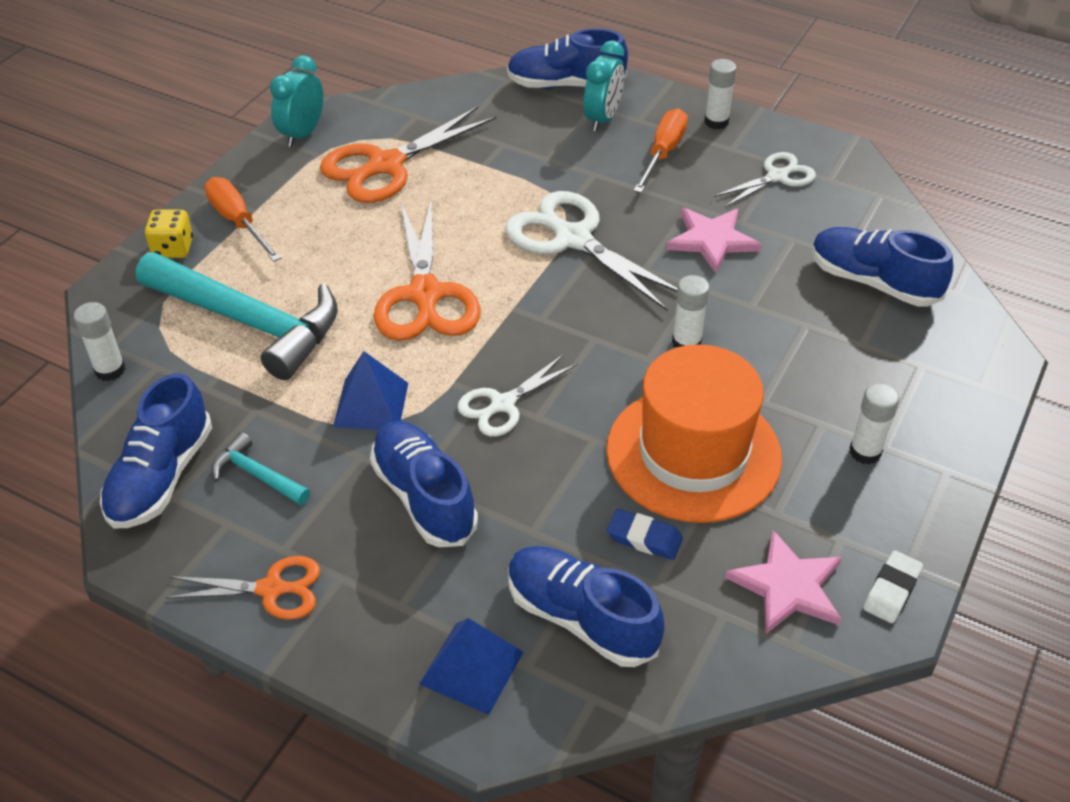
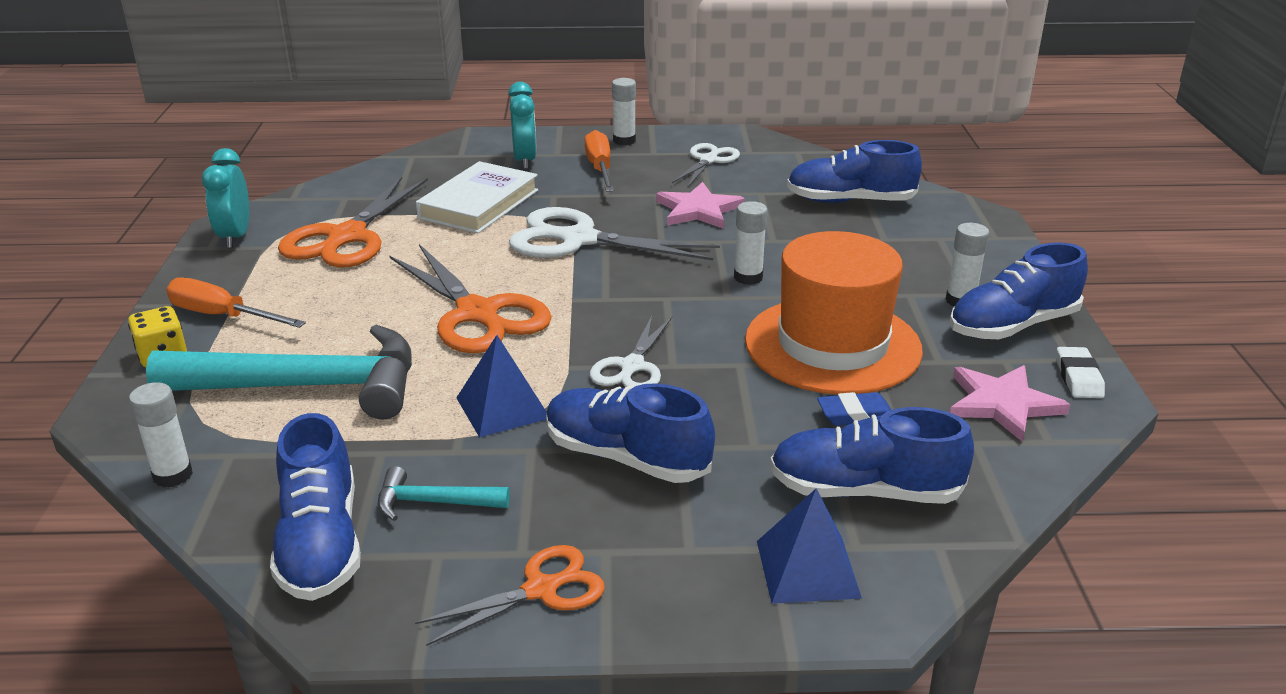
camera: 30 degrees left, 15 degrees down
blue shoe [507,28,628,89] -> blue shoe moved to [949,242,1088,339]
none -> white book [416,161,538,233]

